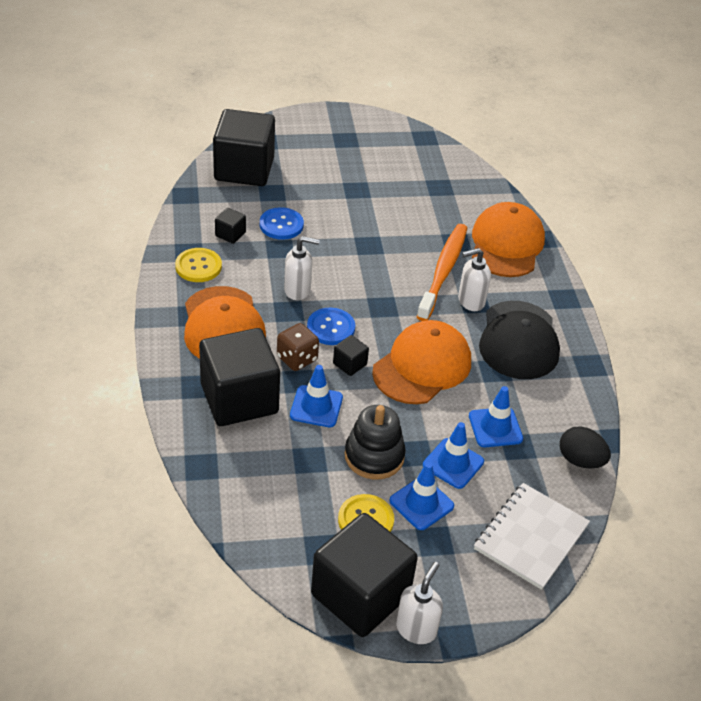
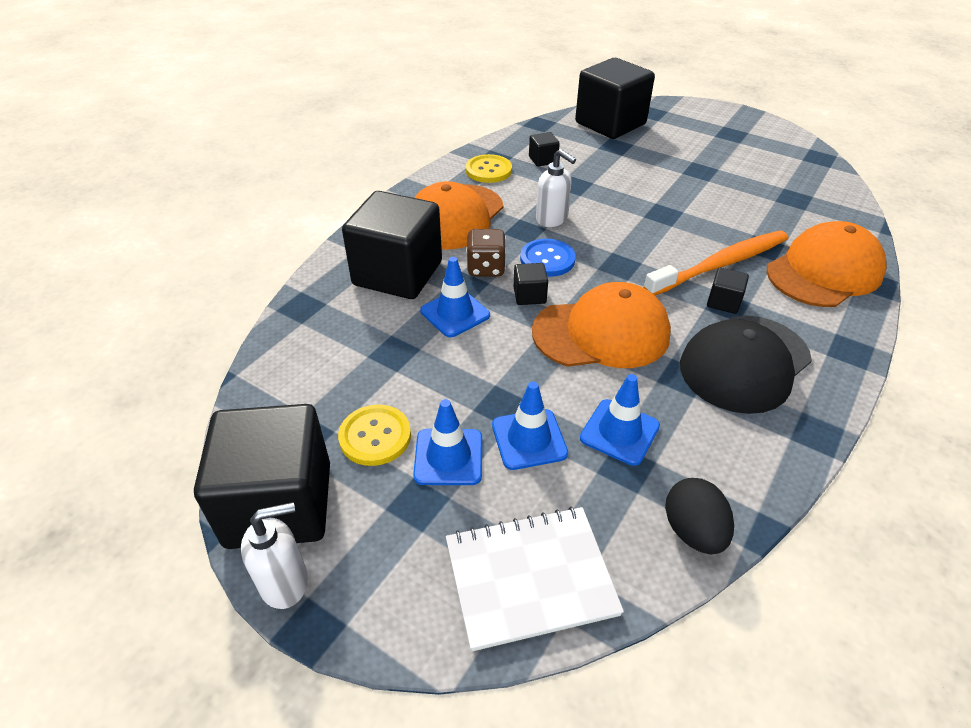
camera: 45 degrees right, 0 degrees up
blue button [260,207,304,240] -> none
black stacking toy [345,405,406,480] -> none
white soap dispenser [458,248,491,311] -> black cube [707,268,749,314]

